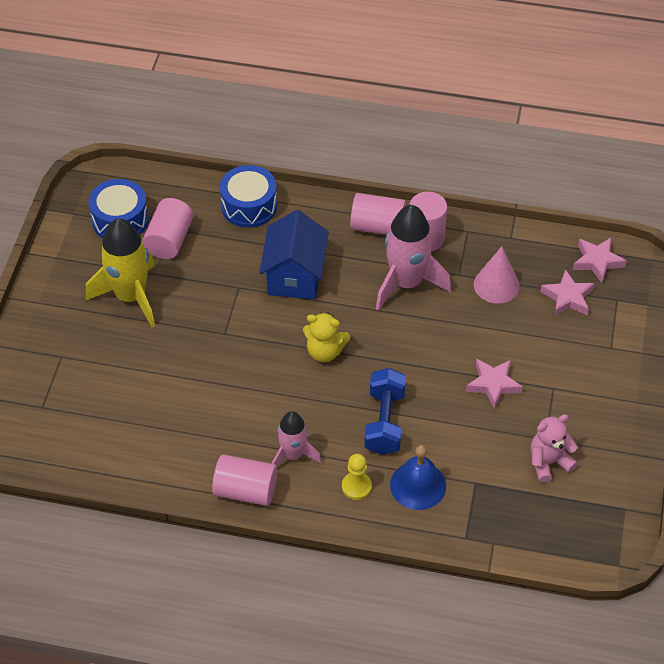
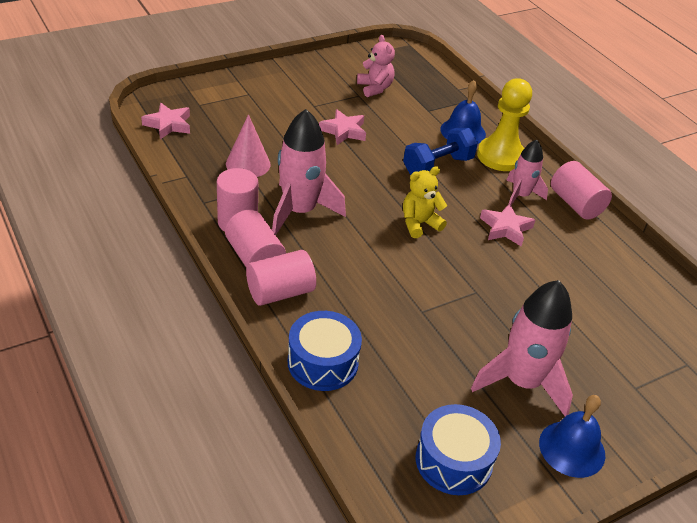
camera: 135 degrees left, 10 degrees down
yellow rocket [86,218,155,327] -> pink rocket [471,280,573,416]
pink cylinder [142,198,193,259] -> pink cylinder moved to [246,250,316,306]
blue house [259,210,329,299] -> none
yellow teddy bear [303,312,350,362] -> yellow teddy bear turned 90 degrees counterclockwise [403,166,447,238]
yellow pawn [342,454,372,500] -> yellow pawn [477,78,532,171], size x1.91
pink teddy bear [531,414,578,483] -> pink teddy bear turned 135 degrees counterclockwise [357,35,395,97]
pink star [540,269,595,316] -> pink star moved to [480,203,535,247]
none -> blue bell [539,395,605,478]

